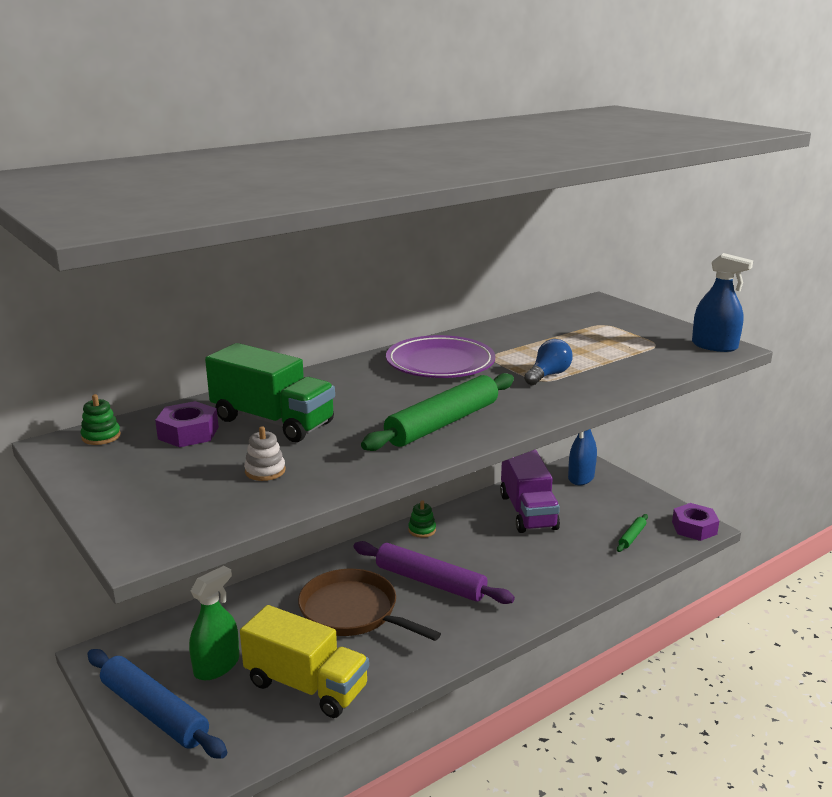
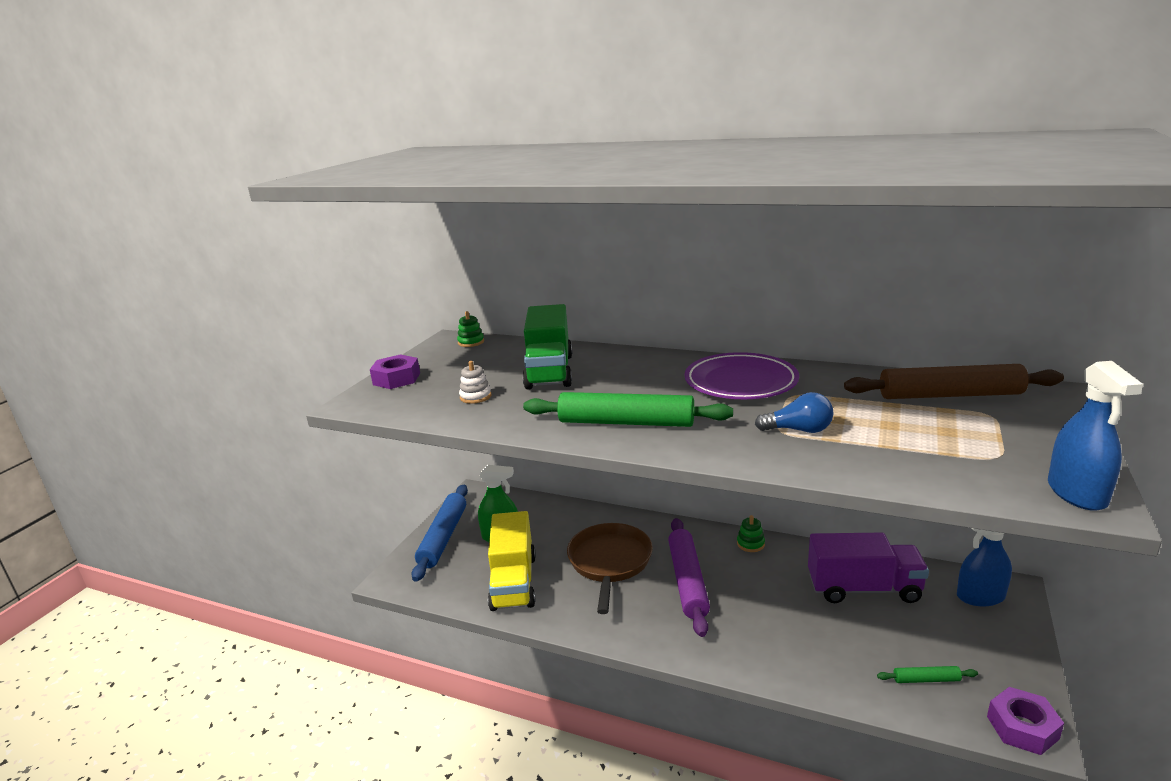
camera: 60 degrees right, 0 degrees up
purple nut [155,401,219,447] -> purple nut moved to [370,354,420,389]
purple truck [500,449,560,533] -> purple truck turned 135 degrees counterclockwise [808,533,929,603]
none -> brown rolling pin [844,364,1064,399]

